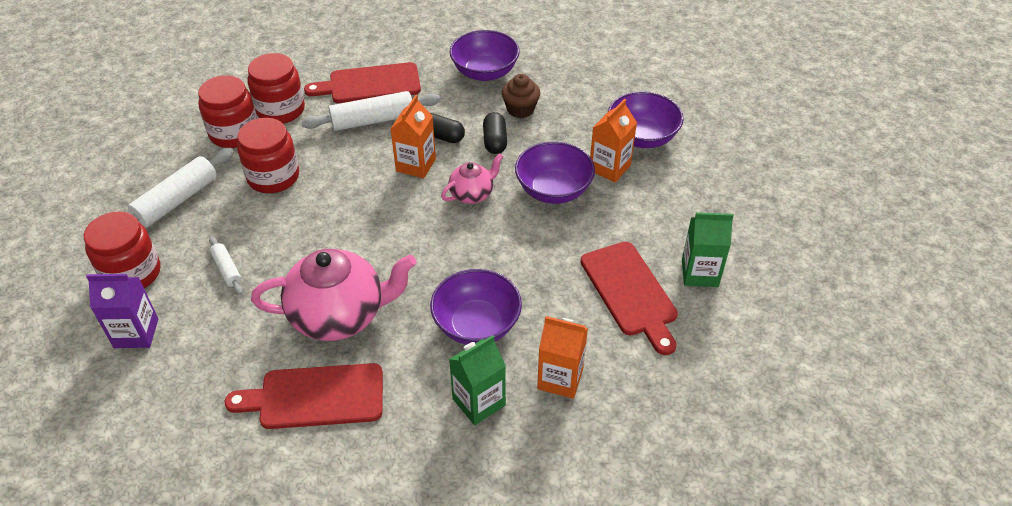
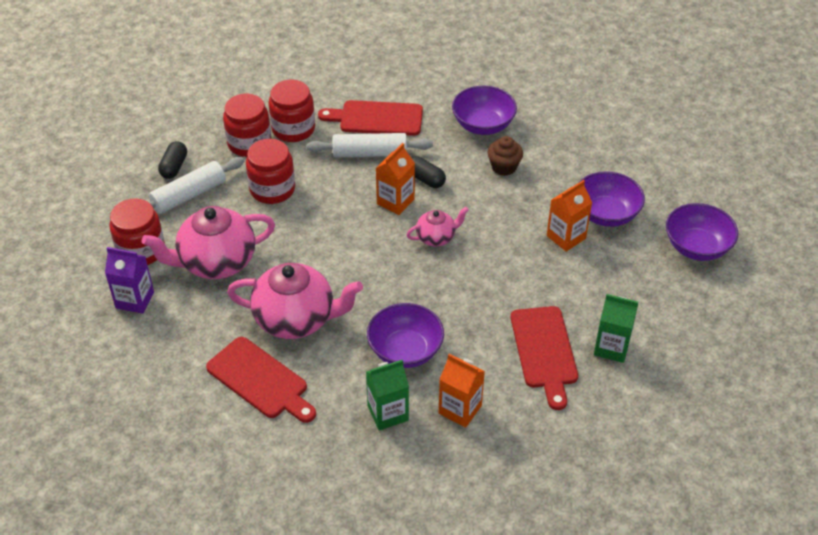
camera: 15 degrees right, 0 degrees up
white rolling pin [209,236,243,295] -> pink teapot [142,206,275,279]
red cutting board [225,363,383,429] -> red cutting board turned 150 degrees counterclockwise [206,337,316,423]
black capsule [483,112,507,154] -> black capsule moved to [158,141,187,179]
purple bowl [515,142,595,204] -> purple bowl moved to [666,203,738,261]

